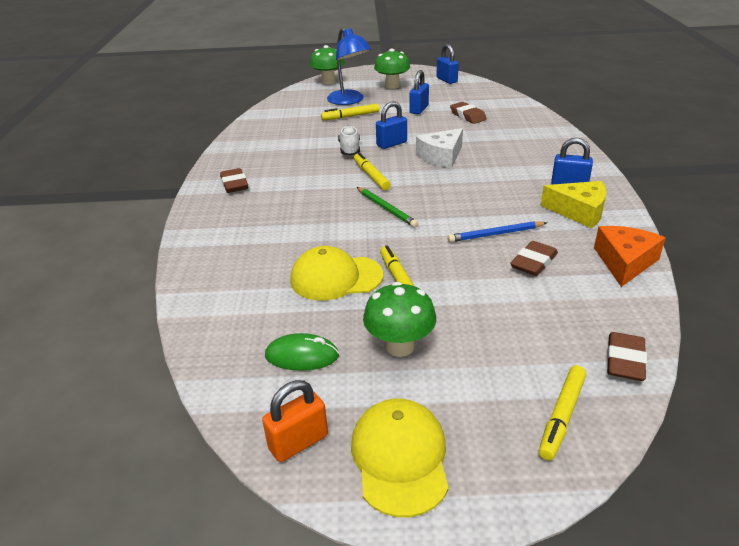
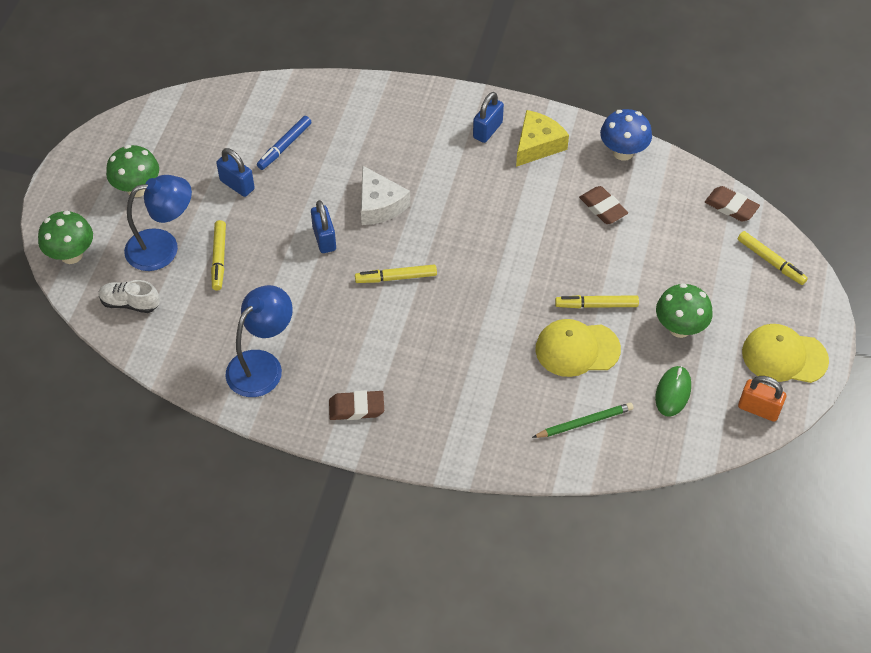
camera: 75 degrees left, 20 degrees up
orange padlock [262,380,328,462] -> orange padlock turned 45 degrees counterclockwise [738,376,786,422]
yellow cap [291,246,383,301] -> yellow cap turned 75 degrees clockwise [535,319,621,377]
white shoe [338,126,360,155] -> white shoe moved to [99,280,160,313]
green pencil [357,187,418,228] -> green pencil moved to [532,403,633,438]
blue padlock [436,44,459,84] -> none
blue pencil [448,221,547,242] -> none
brown eraser [450,102,487,124] -> blue marker [257,116,311,170]
orange cheese [594,226,665,287] -> blue mushroom [600,109,652,161]
none -> blue lamp [225,285,293,397]

